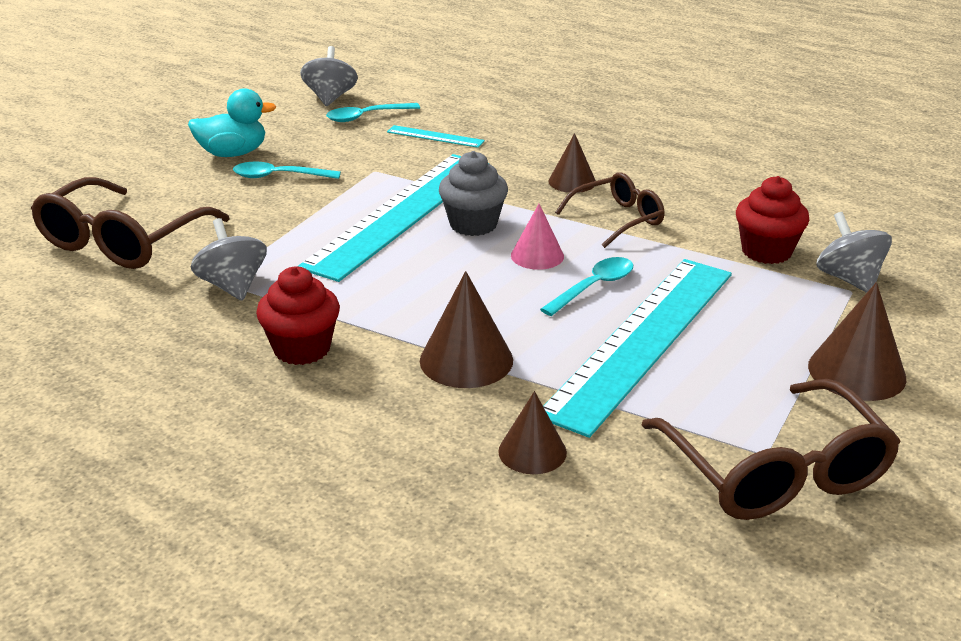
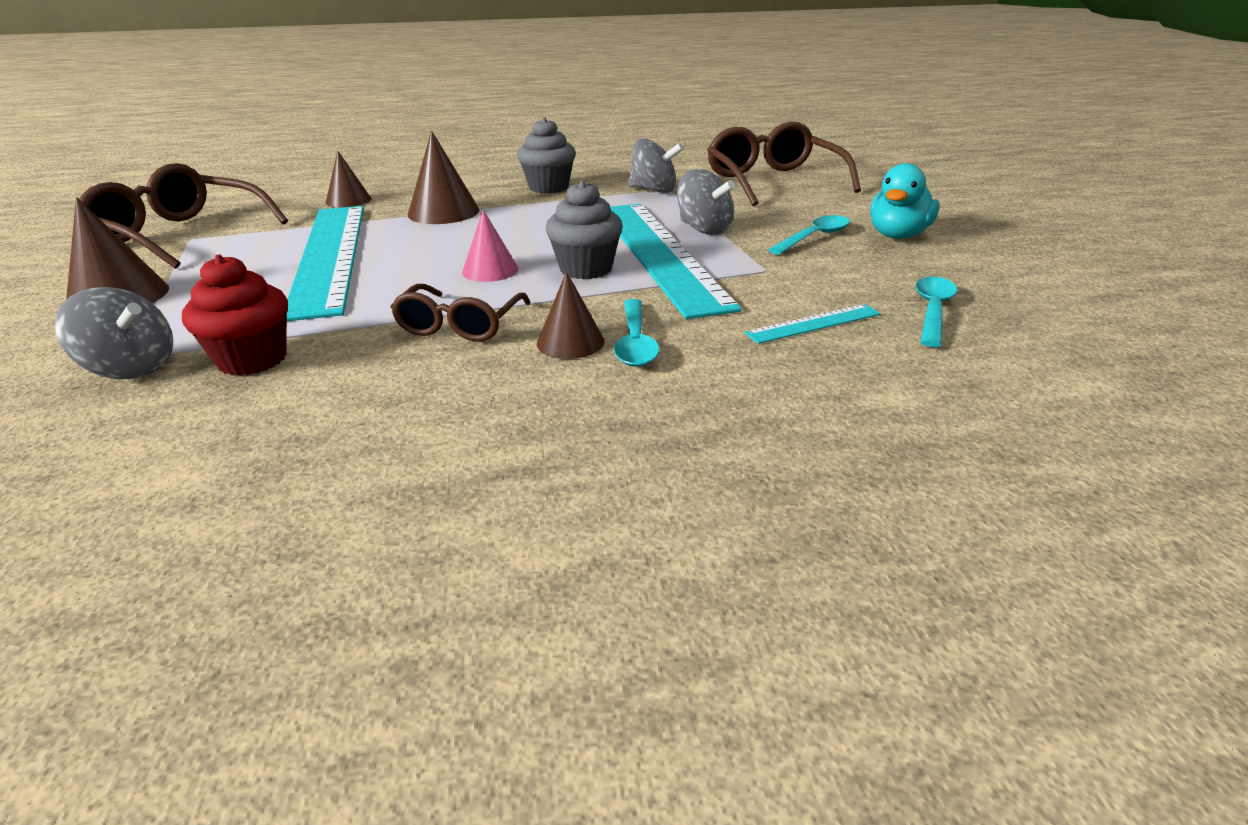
camera: 135 degrees right, 0 degrees up
red cupcake [256,267,340,365] -> grey cupcake [517,117,576,194]
grey spinning top [300,46,358,106] -> grey spinning top moved to [677,169,735,235]
turquoise spoon [540,257,633,316] -> turquoise spoon moved to [614,299,659,367]

